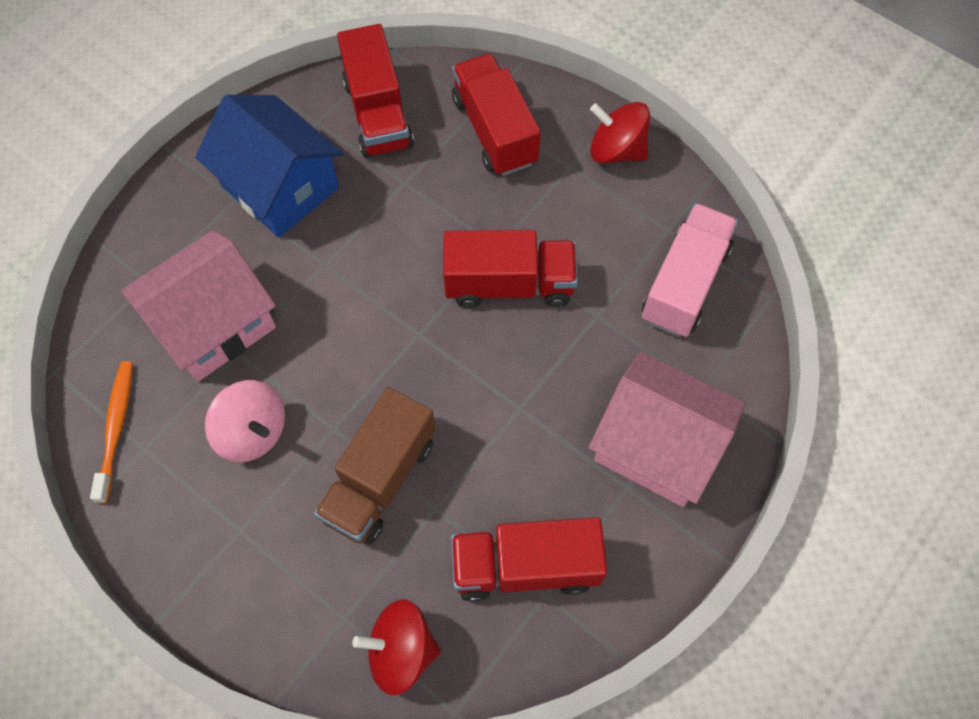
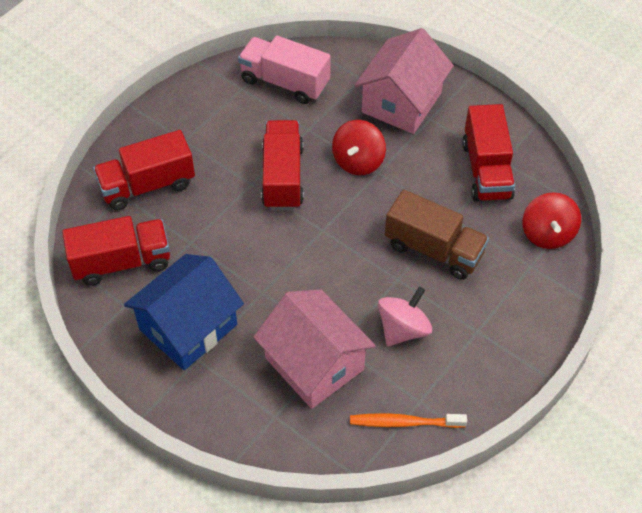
camera: 90 degrees left, 10 degrees down
red spinning top [590,102,650,164] -> red spinning top moved to [332,120,386,175]

